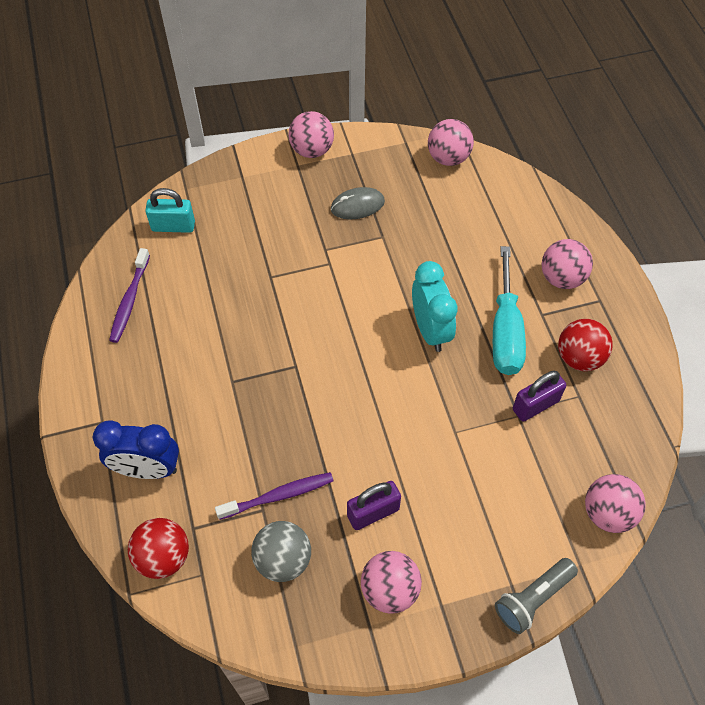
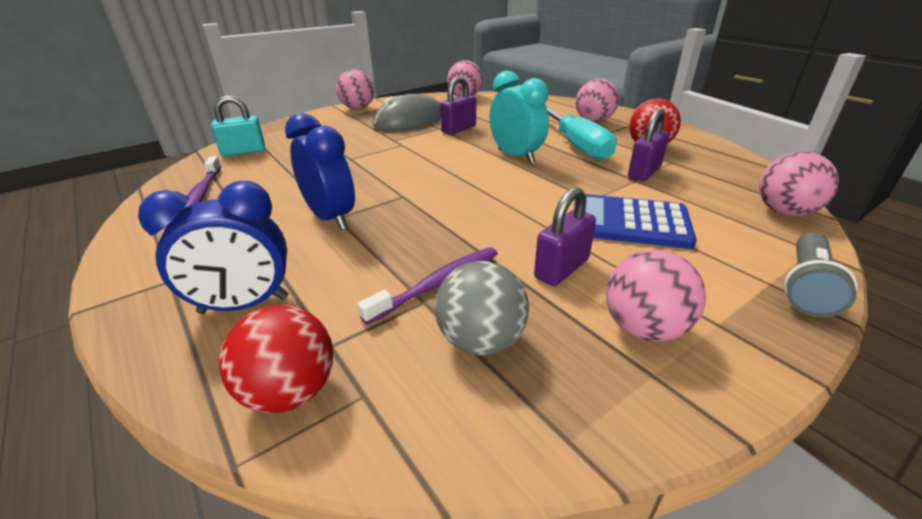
camera: 20 degrees left, 25 degrees down
grey mouse [331,187,385,219] -> grey mouse [373,94,441,131], size x1.64
none -> blue clock [285,113,355,230]
none -> purple padlock [440,77,476,135]
none -> blue calculator [574,194,697,249]

